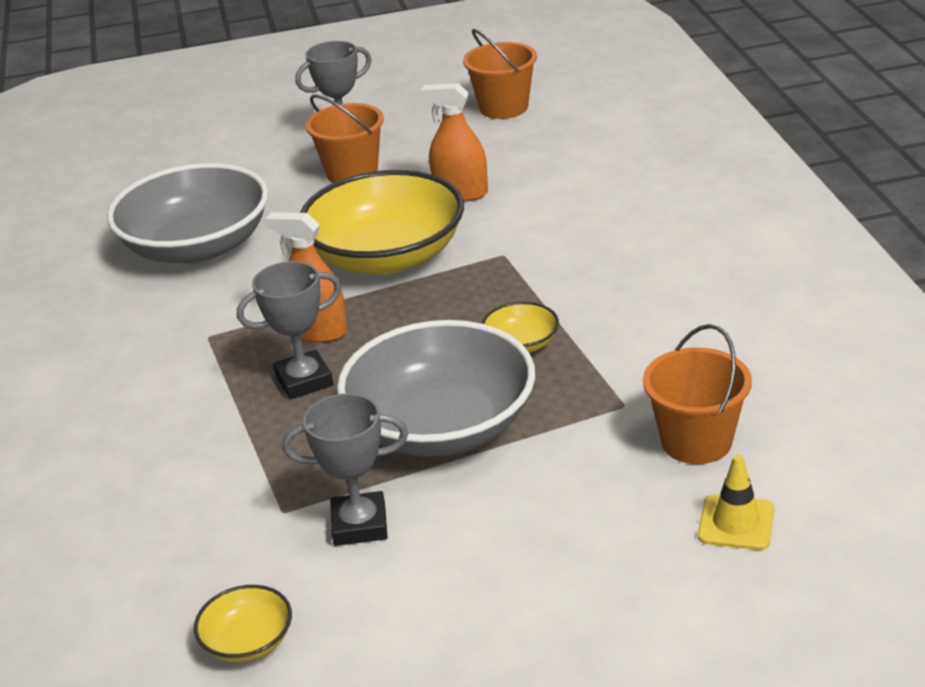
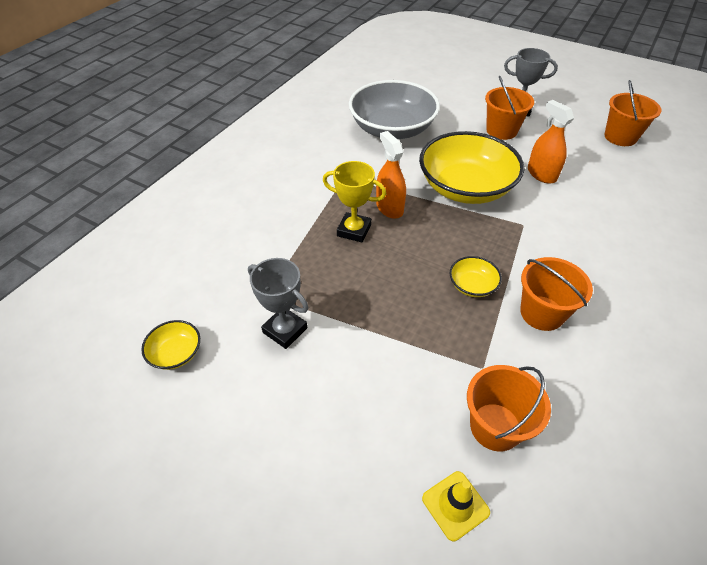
camera: 40 degrees right, 15 degrees up
grey trophy [237,261,341,399] -> yellow trophy [323,161,386,242]
grey bowl [337,320,535,457] -> none
none -> orange bucket [520,257,593,331]

